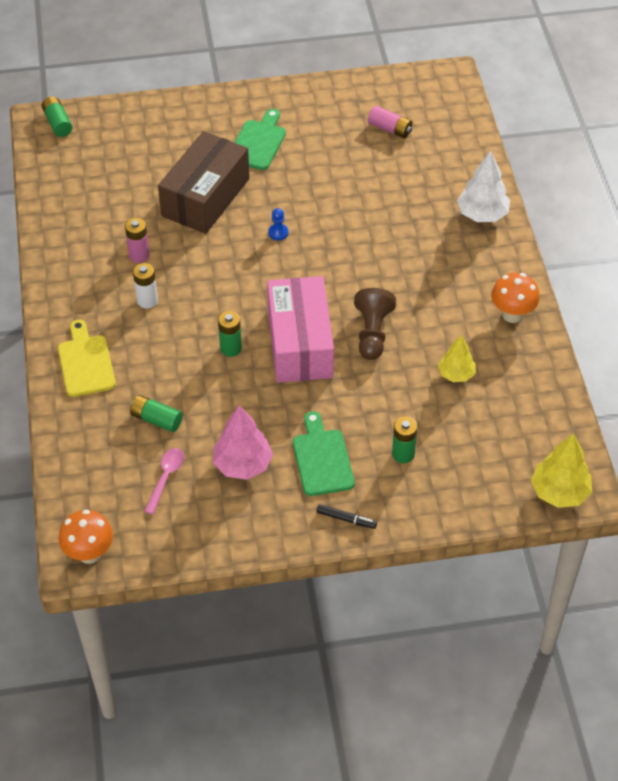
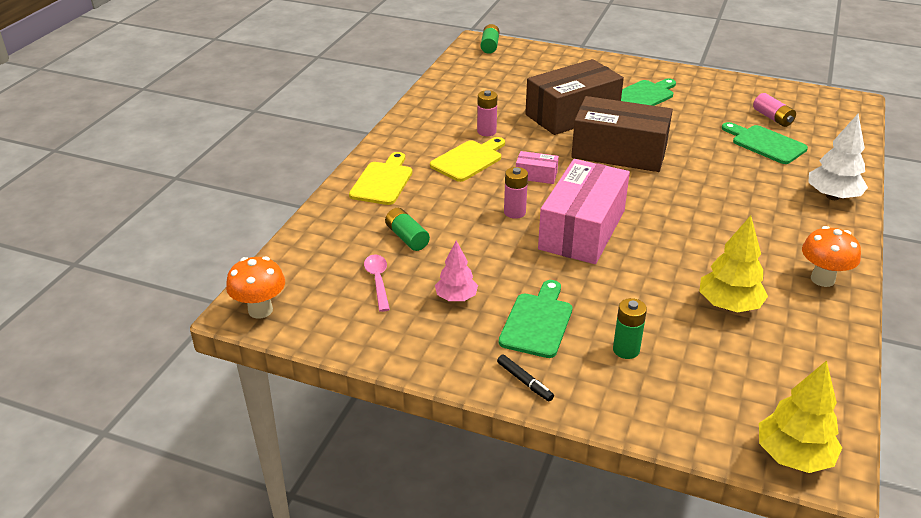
camera: 30 degrees right, 15 degrees down
white battery [133,263,158,308] -> yellow cutting board [430,137,505,182]
pink spoon [144,448,184,514] -> pink spoon turned 60 degrees counterclockwise [364,255,390,312]
pink tree [213,405,273,480] -> pink tree [435,241,478,301], size x0.66
green battery [218,311,242,357] -> pink battery [504,167,528,219]
blue pawn [268,208,288,240] -> brown box [571,96,673,172]
brown pawn [354,288,396,360] -> none
yellow tree [438,335,476,382] -> yellow tree [699,215,768,312], size x1.52
none -> pink box [516,151,559,184]
none -> green cutting board [722,122,808,164]

